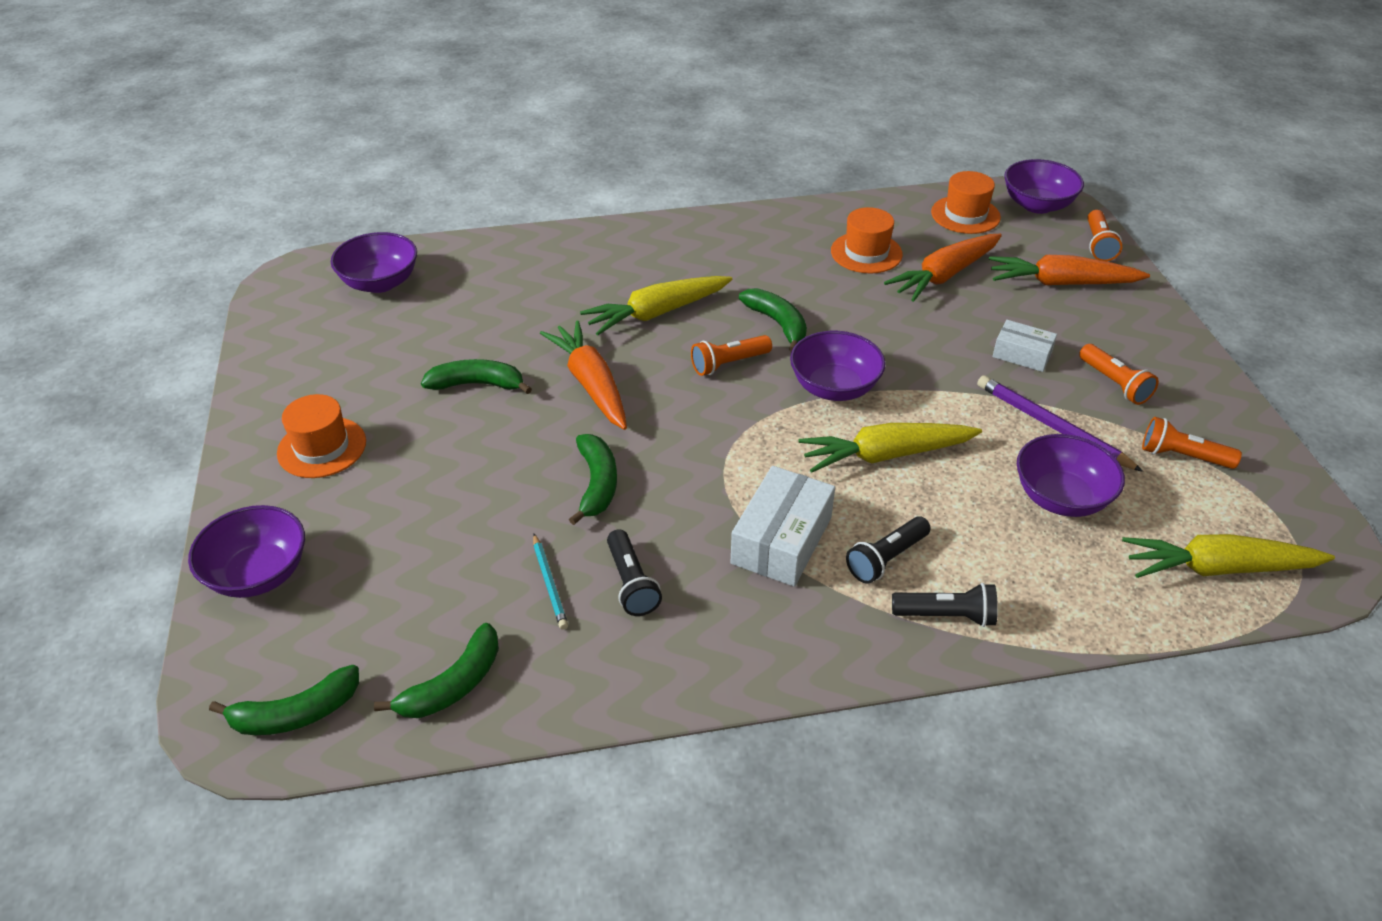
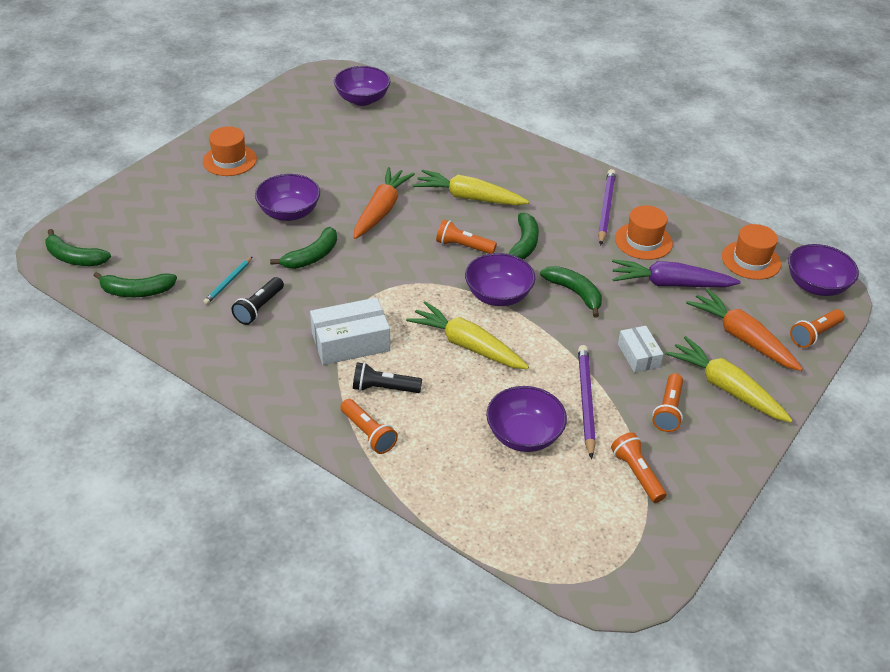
camera: 45 degrees right, 0 degrees up
purple bowl [188,505,305,598] -> purple bowl moved to [255,174,320,221]
green banana [421,359,532,394] -> green banana moved to [540,266,602,317]
orange carrot [884,234,1002,302] -> purple carrot [612,259,741,287]
black flashlight [892,583,998,627] -> orange flashlight [340,399,398,454]
yellow carrot [1122,534,1335,578] -> yellow carrot moved to [665,336,793,423]
none -> purple pencil [598,169,616,246]

